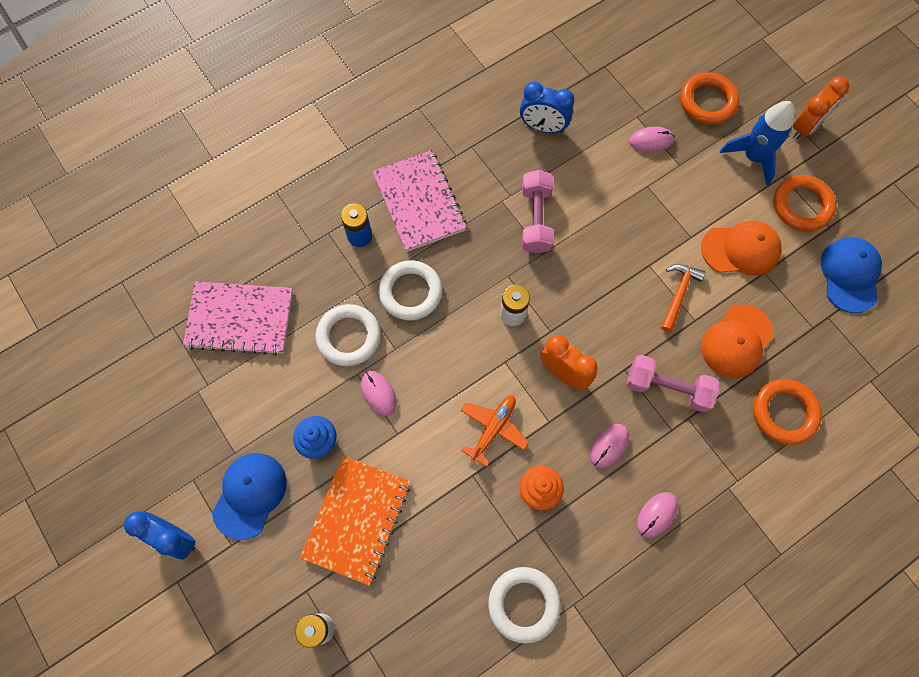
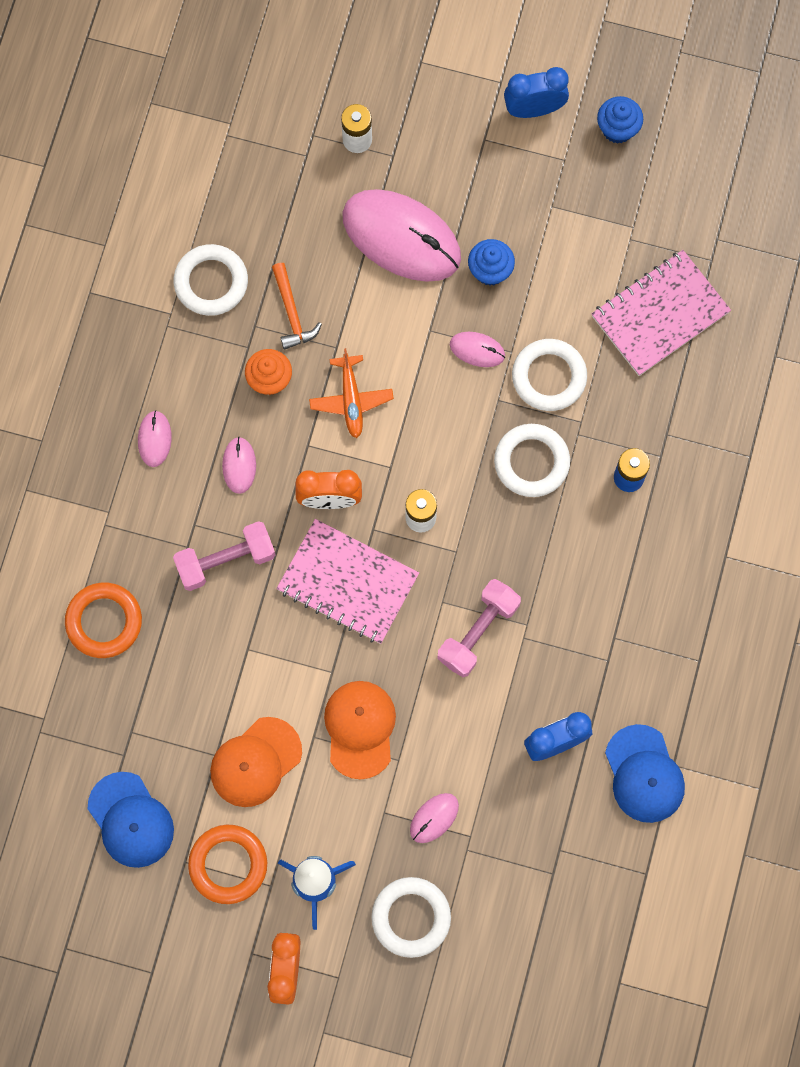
camera: 140 degrees right, 5 degrees up
blue cap [212,453,287,540] -> blue cap moved to [605,724,685,823]
orange notebook [300,456,410,586] -> pink mouse [342,189,461,282]
pink notebook [372,150,467,252] -> pink notebook moved to [276,519,419,644]
pink dumbbell [522,170,554,254] -> pink dumbbell turned 75 degrees clockwise [438,579,521,677]
orange hammer [661,264,706,332] -> orange hammer moved to [272,263,322,350]
orange ring [680,72,739,125] -> white ring [371,877,451,958]
orange cap [701,304,774,378] -> orange cap moved to [324,681,396,780]
none -> blue cupcake [597,96,643,144]

